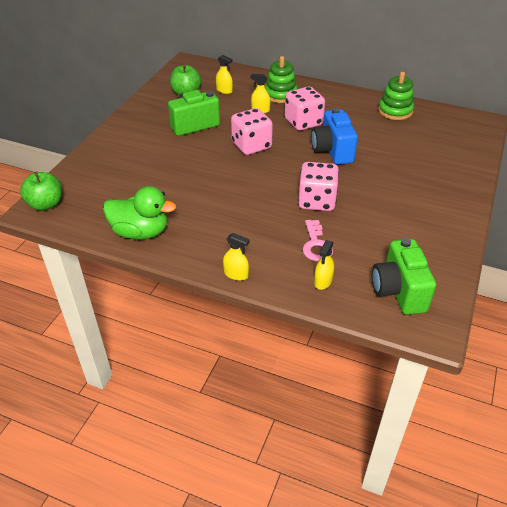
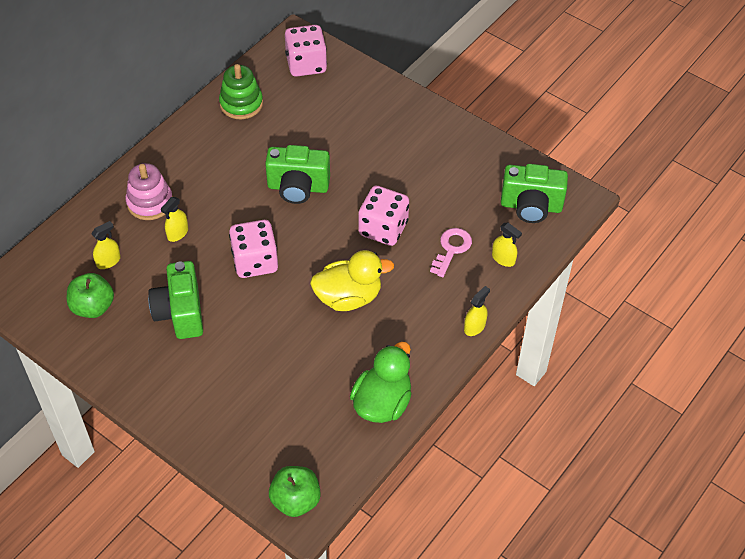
camera: 75 degrees left, 10 degrees up
green stacking toy [265,56,298,103] -> pink stacking toy [126,163,173,220]
pink dice [285,86,325,131] -> pink dice moved to [285,25,327,77]
pink key [303,220,333,261] -> pink key turned 75 degrees counterclockwise [430,228,472,277]
blue camera [311,108,358,165] -> green camera [265,145,330,204]
none -> yellow duck [310,250,394,311]

